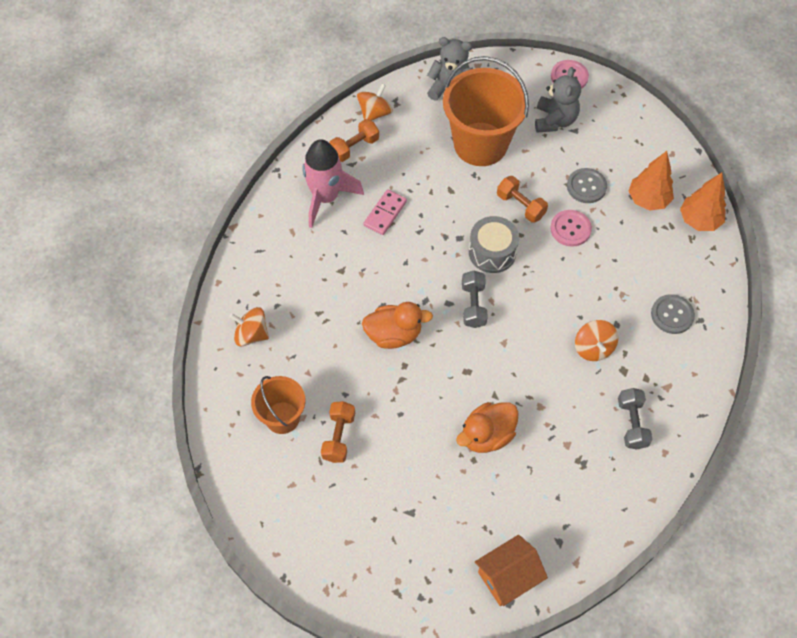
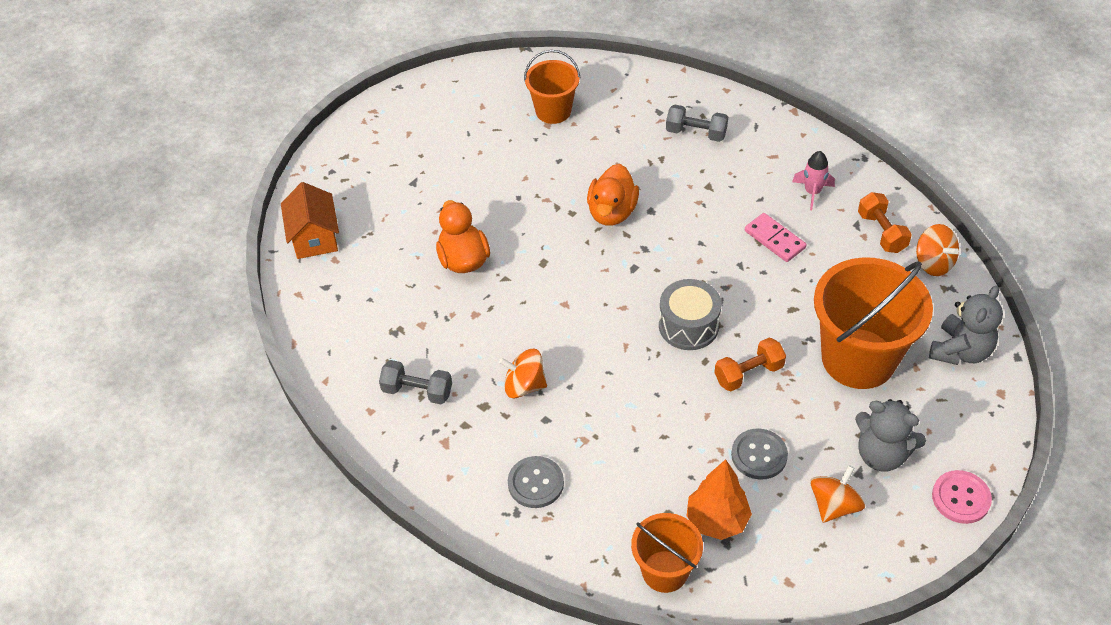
camera: 110 degrees right, 10 degrees down
orange spinning top [229,307,269,346] -> orange spinning top moved to [810,465,865,523]
pink rocket [303,139,364,228] -> pink rocket [792,151,835,210], size x0.52
orange dumbbell [321,401,355,463] -> none
grey dumbbell [462,271,488,328] -> grey dumbbell moved to [666,105,728,142]
pink button [550,210,592,247] -> none
orange tree [680,173,726,231] -> orange bucket [631,513,703,593]

